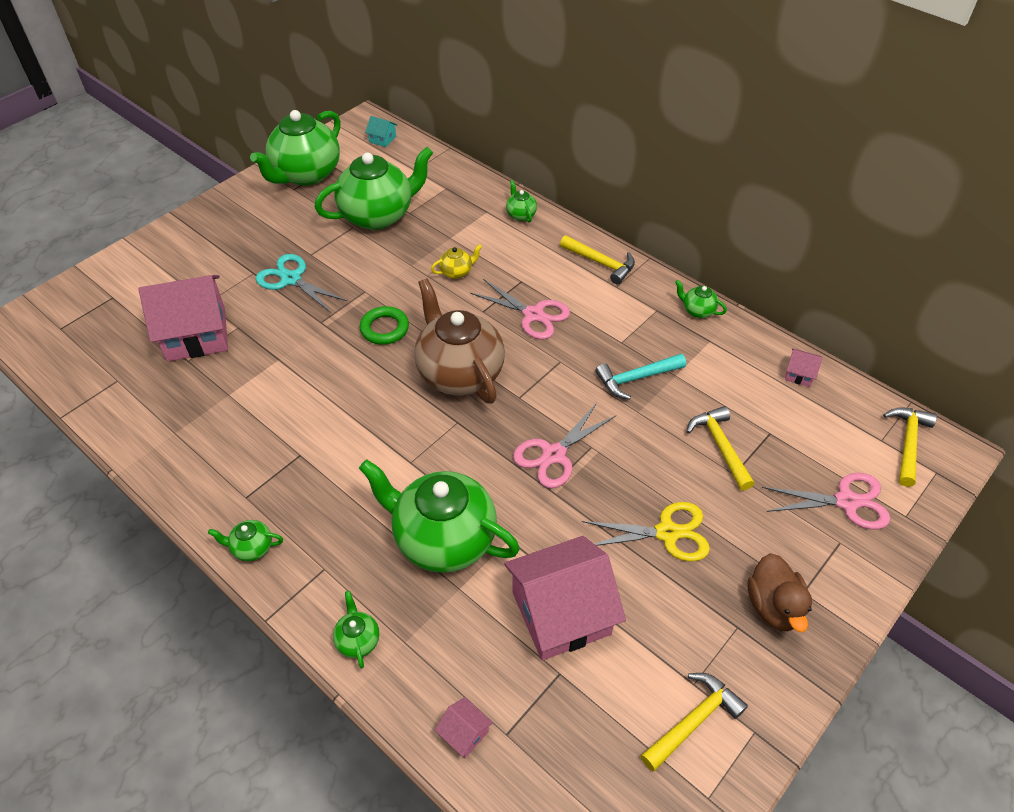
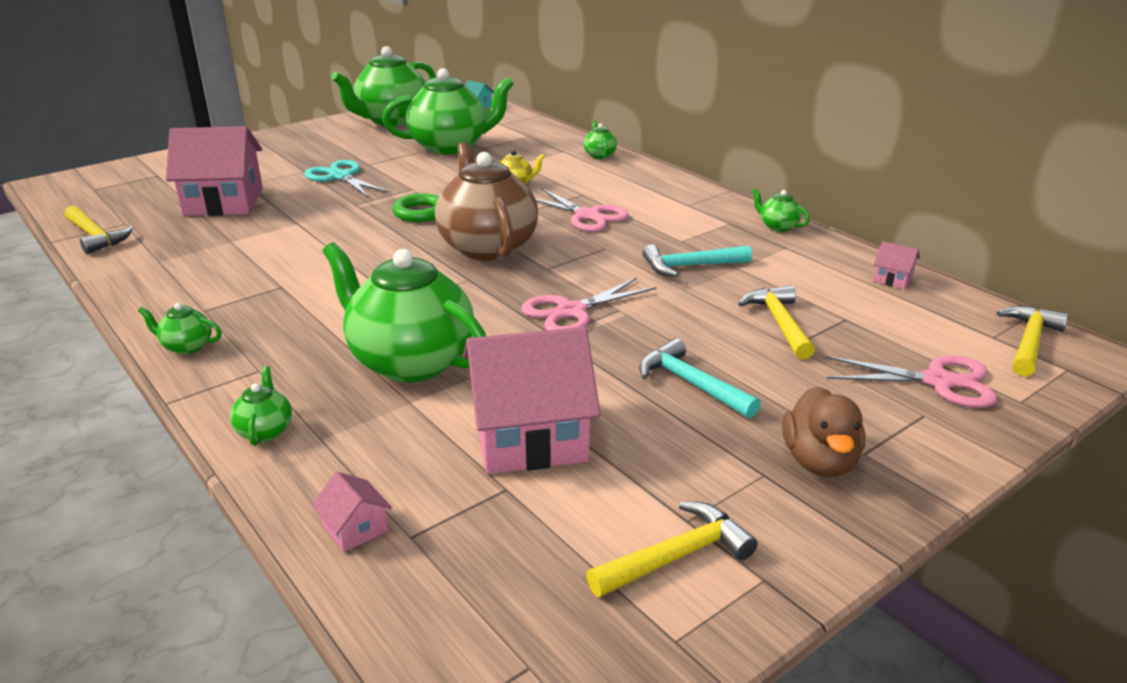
camera: 10 degrees right, 20 degrees down
yellow hammer [560,235,635,285] -> yellow hammer moved to [65,206,133,254]
yellow scissors [582,502,710,562] -> turquoise hammer [639,338,761,418]

